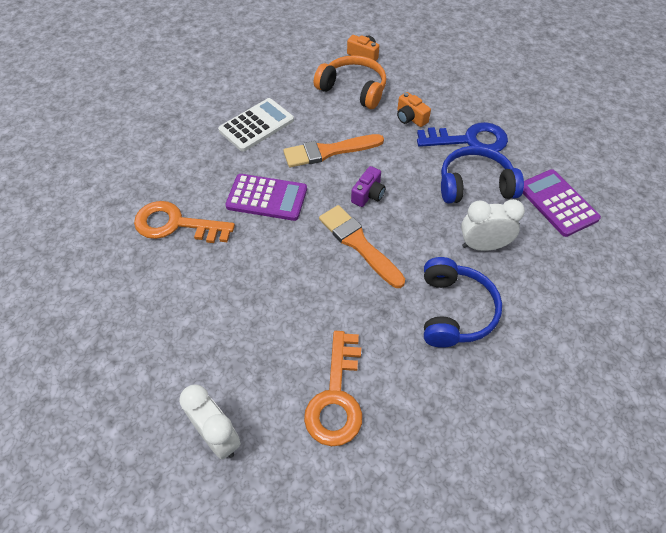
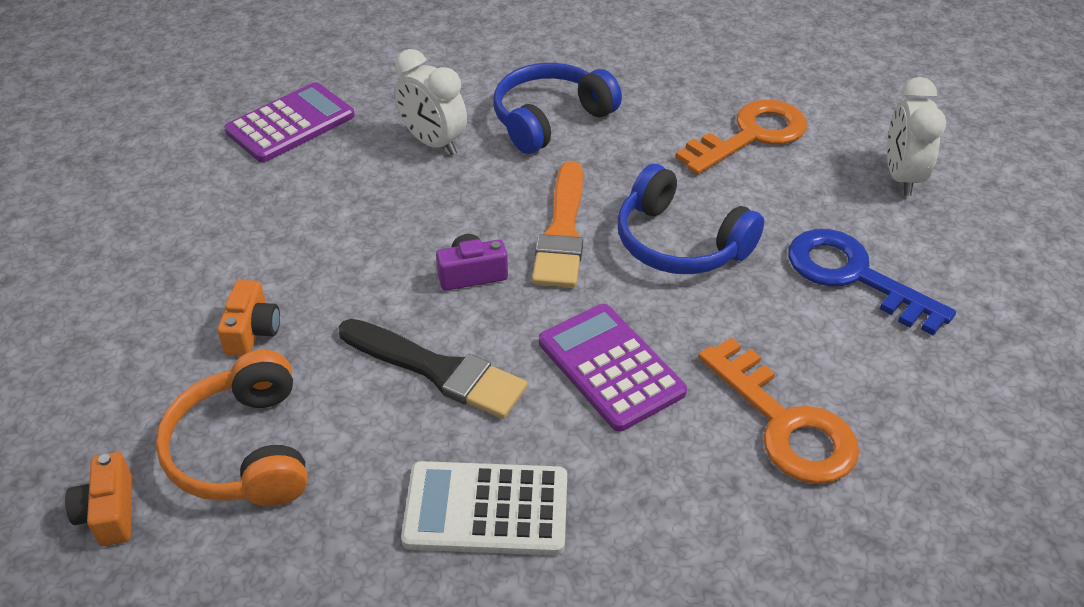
camera: 135 degrees left, 10 degrees down
orange brush [283,134,384,167] -> black brush [338,319,527,419]
blue key [417,122,508,152] -> blue key moved to [788,229,956,336]
blue headphones [441,146,524,204] -> blue headphones moved to [618,164,764,274]
purple calculator [523,169,601,237] -> purple calculator turned 150 degrees counterclockwise [224,82,355,162]

